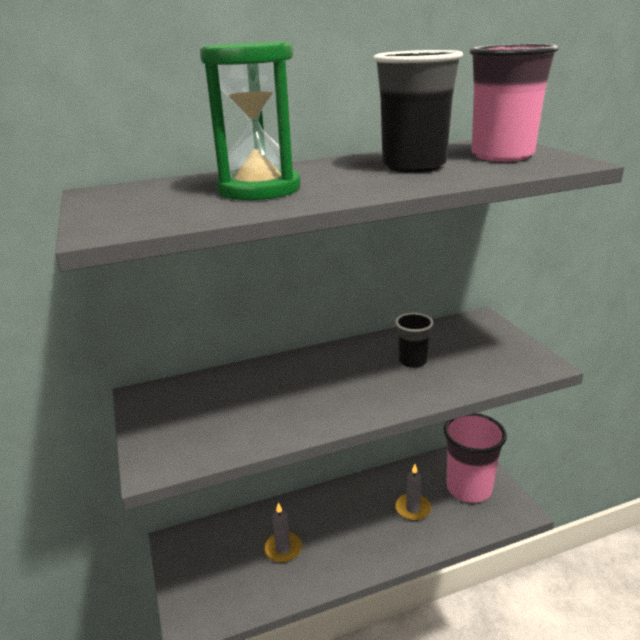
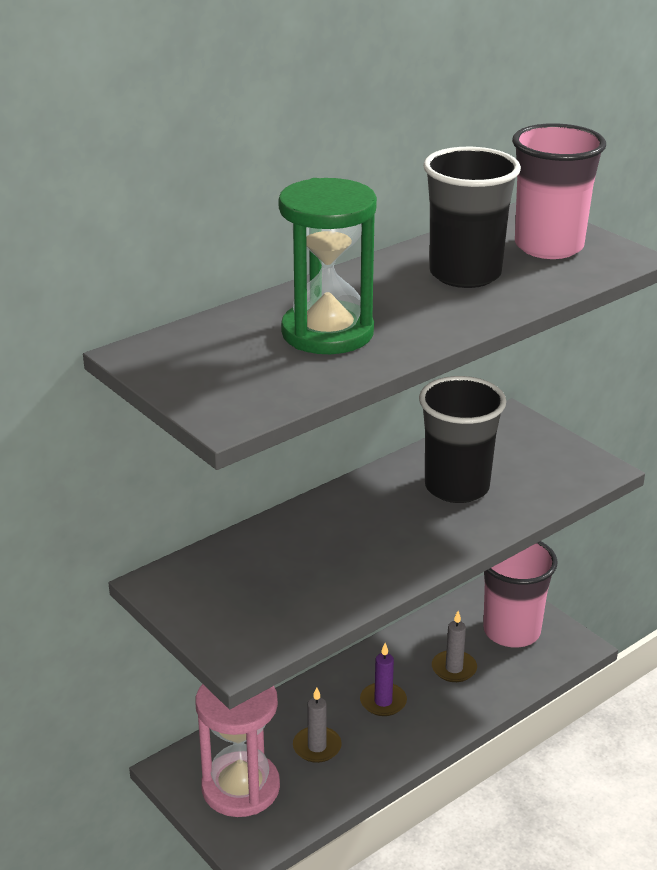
camera: 20 degrees left, 5 degrees up
black cup [395,313,433,368] -> black cup [419,376,507,503], size x1.89
none -> pink hourglass [195,684,280,817]
none -> purple candle [360,643,407,716]

